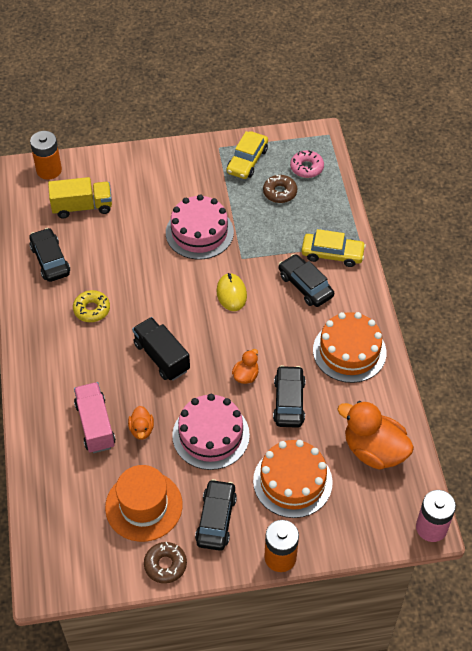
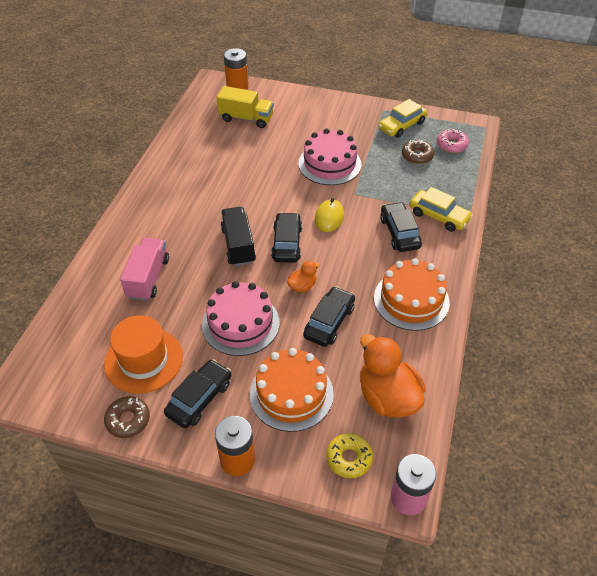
camera: 25 degrees right, 5 degrees down
black car [29,228,70,282] -> black car moved to [271,212,302,263]
yellow donut [73,290,110,322] -> yellow donut moved to [326,433,373,478]
orange duck [128,406,154,440] -> none

